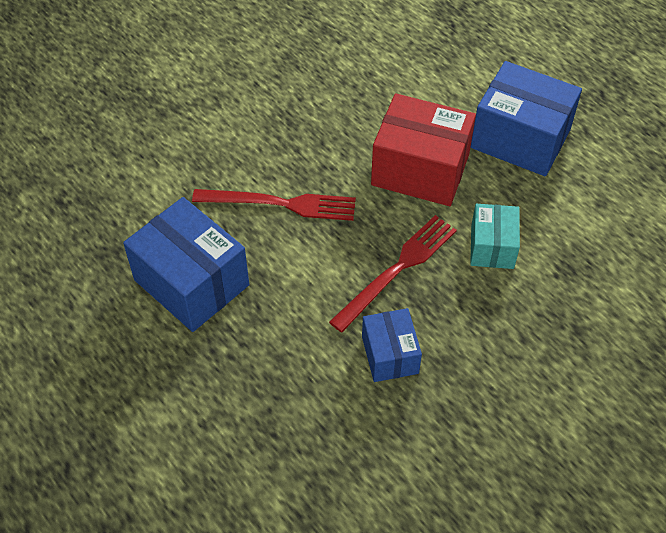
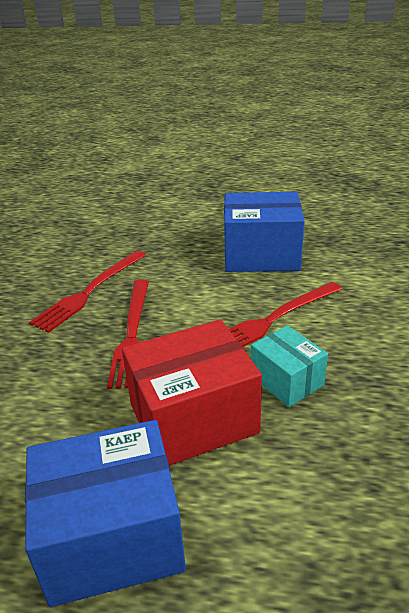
camera: 140 degrees right, 20 degrees down
blue box [362,308,422,382] -> red fork [29,251,146,333]
turquoise box [470,204,520,269] -> turquoise box moved to [251,325,328,407]

